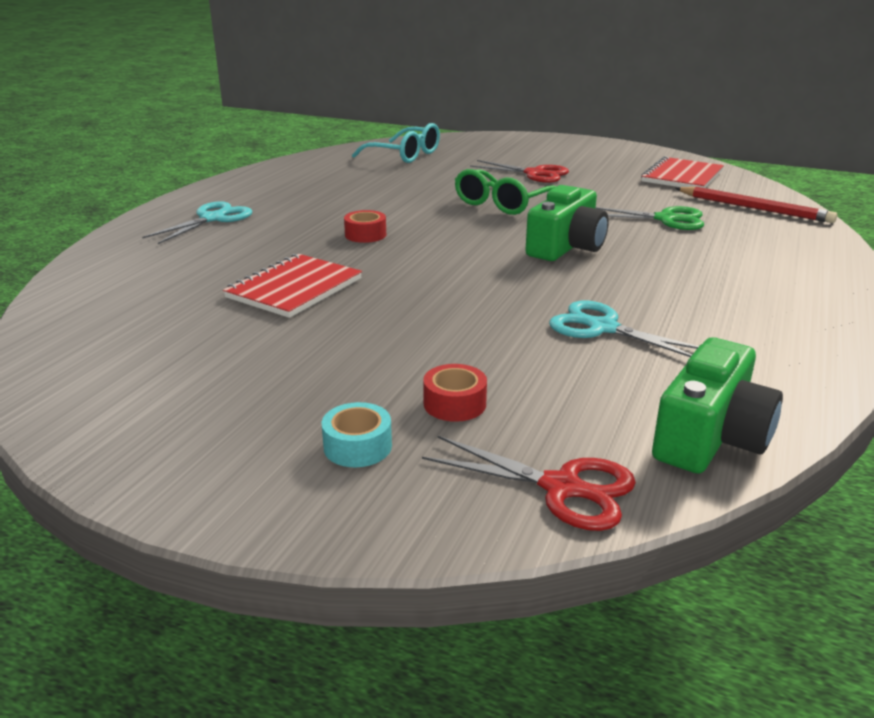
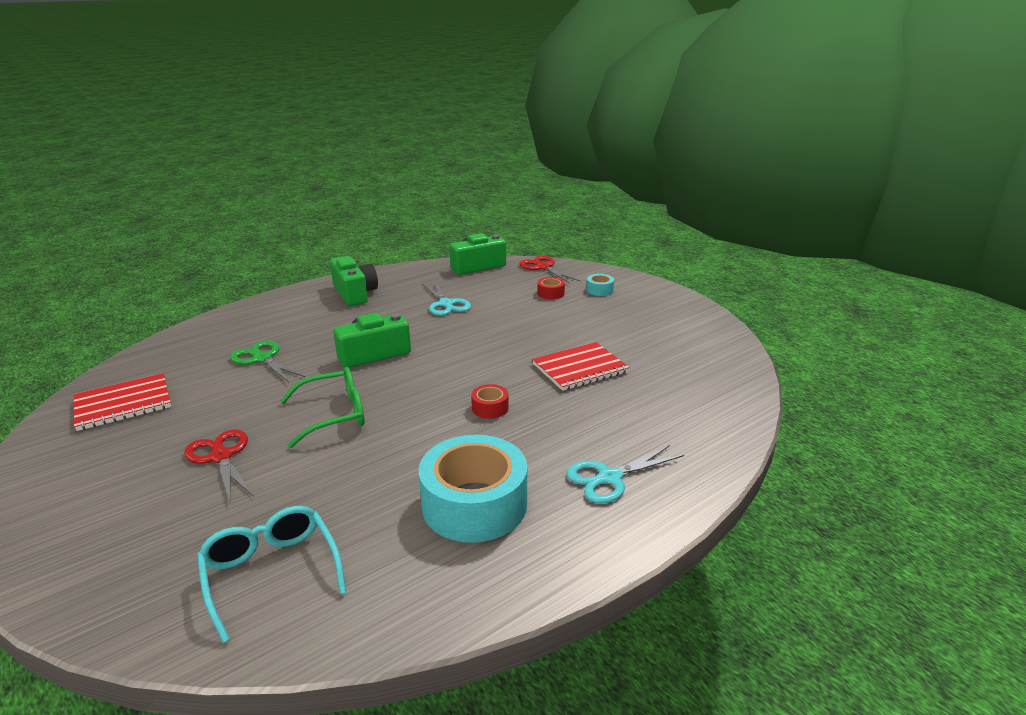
camera: 150 degrees left, 0 degrees up
red pencil [675,187,837,223] -> none
none -> green camera [330,256,378,306]
none -> turquoise tape [419,435,527,543]

